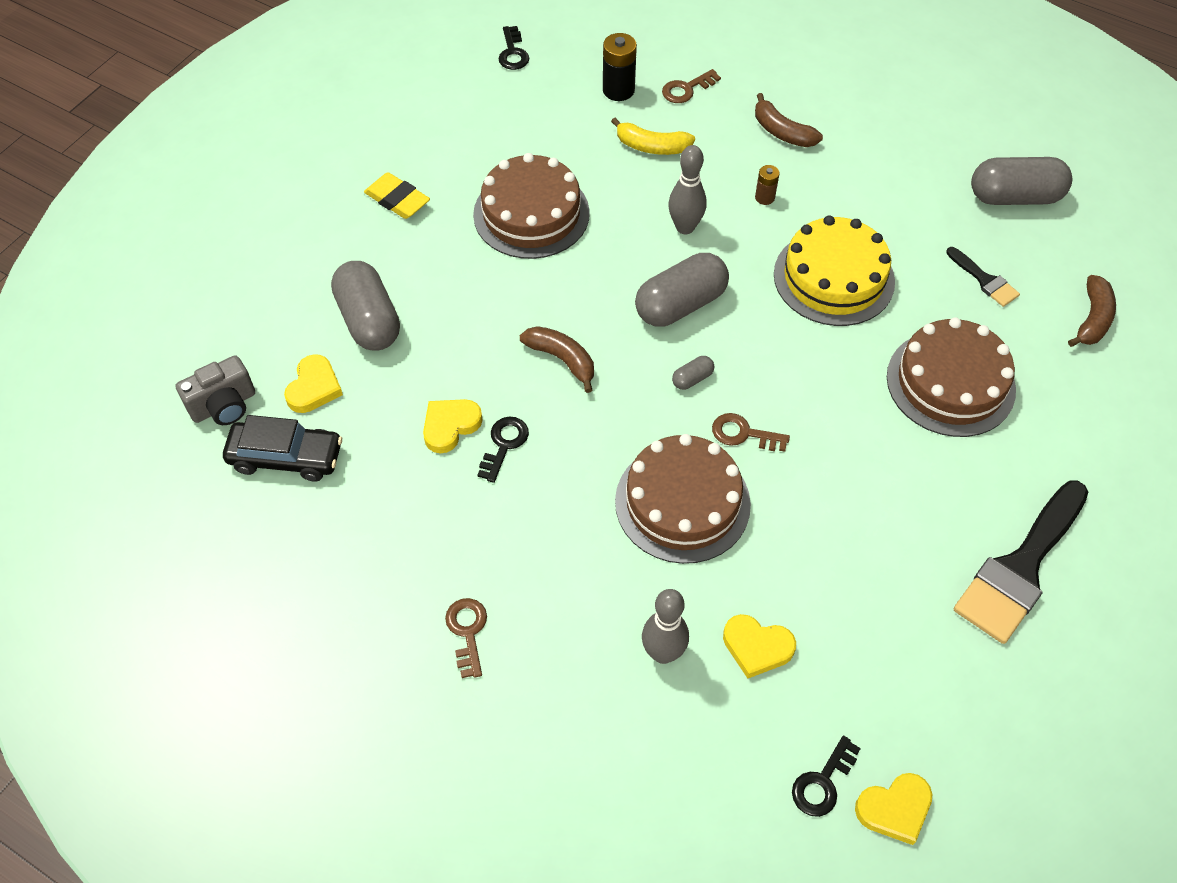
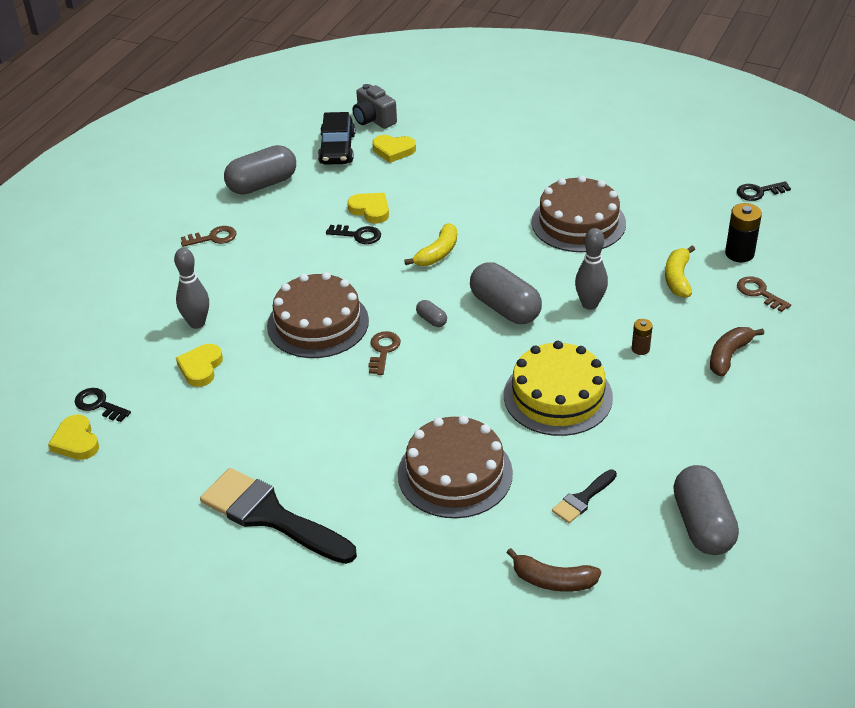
camera: 85 degrees right, 15 degrees down
grey capsule [331,261,400,351] -> grey capsule moved to [224,145,296,195]
yellow eraser [364,172,430,219] -> none
brown banana [520,326,594,393] -> yellow banana [404,223,457,266]

